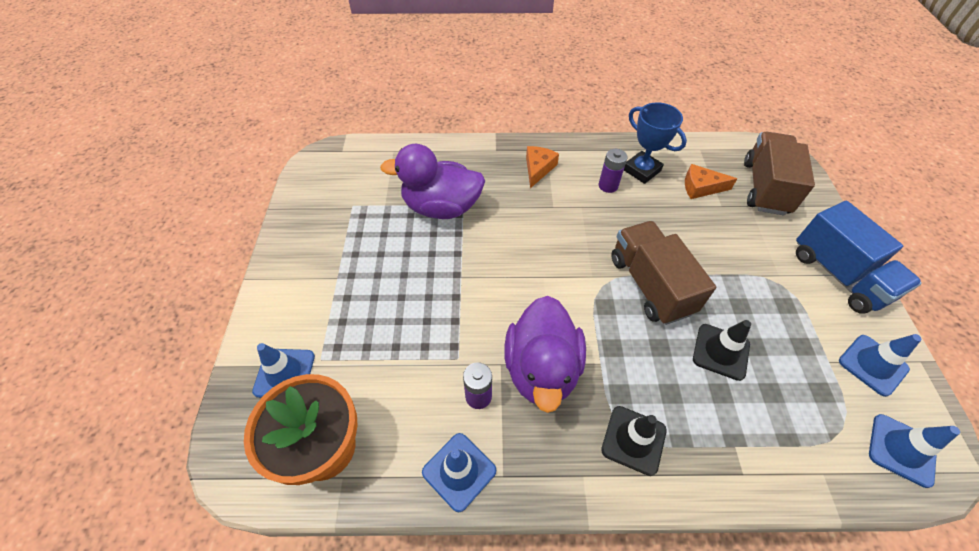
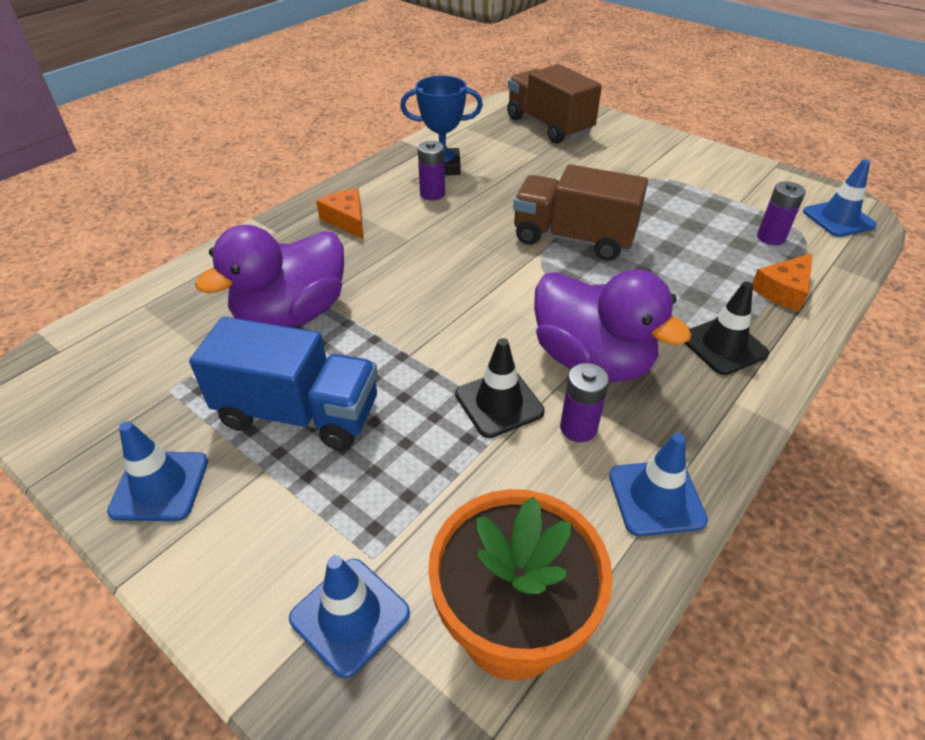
camera: 50 degrees left, 10 degrees down
orange cheese [685,164,737,199] -> orange cheese moved to [752,253,812,311]
black traffic cone [693,320,751,381] -> black traffic cone moved to [455,338,545,438]
blue truck [796,201,922,313] -> blue truck moved to [189,316,378,451]
blue traffic cone [839,334,922,397] -> blue traffic cone moved to [107,421,208,521]
none -> purple battery [757,181,806,245]

